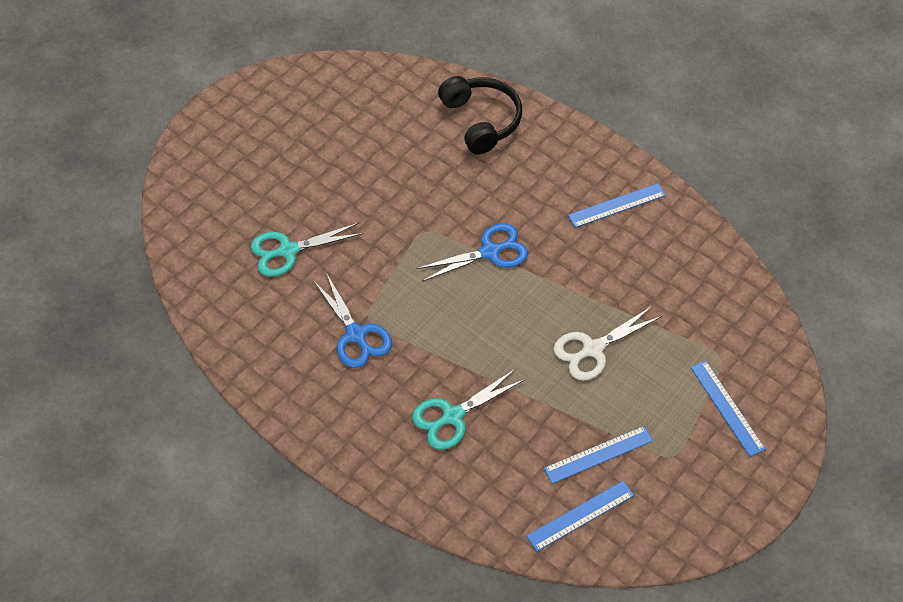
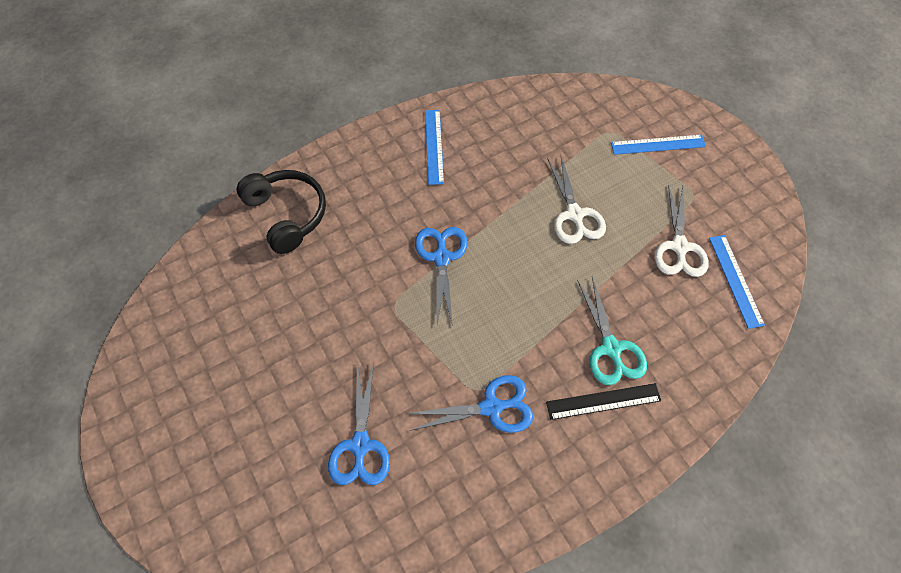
camera: 70 degrees left, 5 degrees up
turquoise scissors [251,223,363,277] -> blue scissors [328,362,390,485]
black headphones [438,76,522,155] -> black headphones turned 60 degrees clockwise [237,170,326,254]
blue ruler [544,426,653,484] -> white scissors [655,184,709,277]
none -> black ruler [546,383,662,420]

